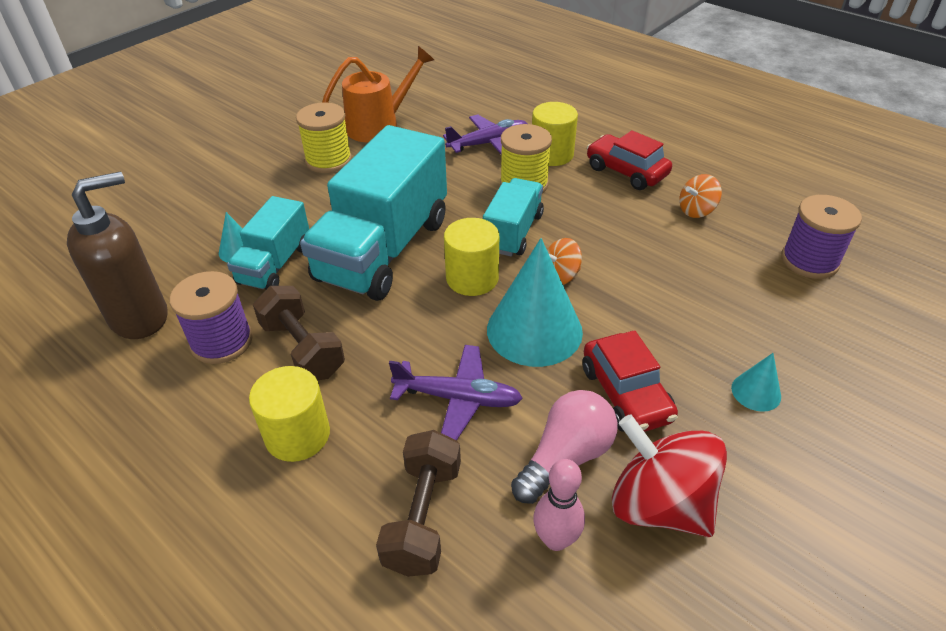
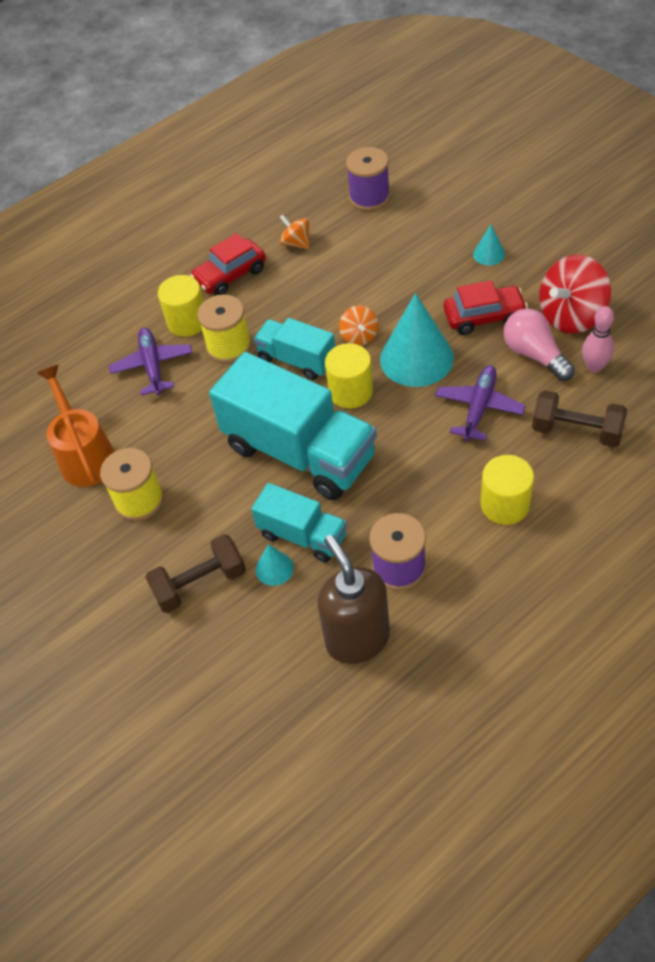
camera: 75 degrees left, 10 degrees up
brown dumbbell [253,286,345,380] -> brown dumbbell moved to [145,534,246,613]
orange spinning top [679,174,722,218] -> orange spinning top turned 150 degrees clockwise [280,214,309,249]

